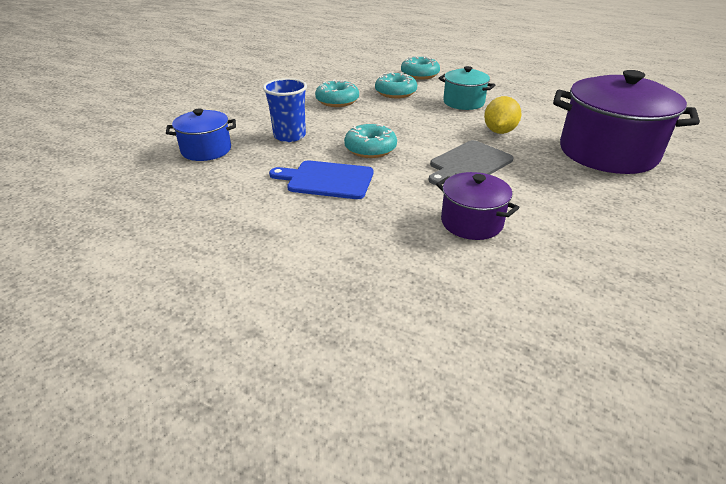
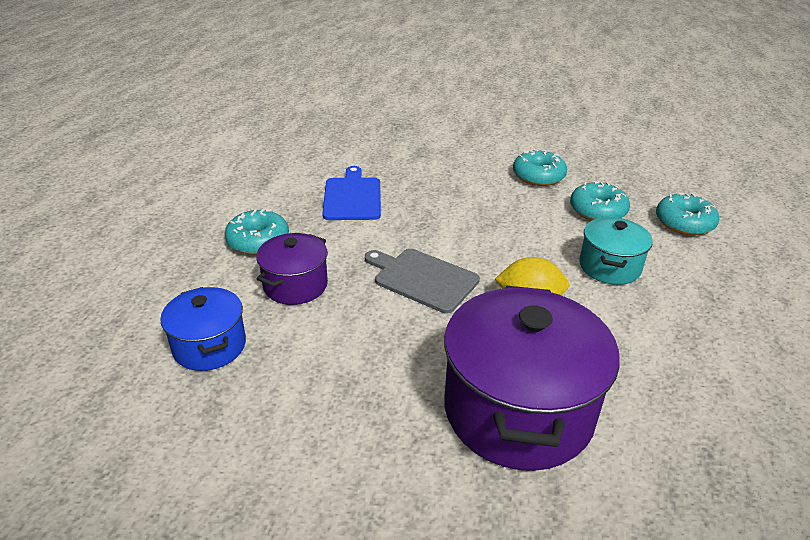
camera: 75 degrees right, 0 degrees up
blue pot [166,108,236,161] -> blue pot moved to [160,287,246,371]
blue cup [263,78,307,142] -> none
turquoise donut [344,124,397,158] -> turquoise donut moved to [224,209,289,255]

